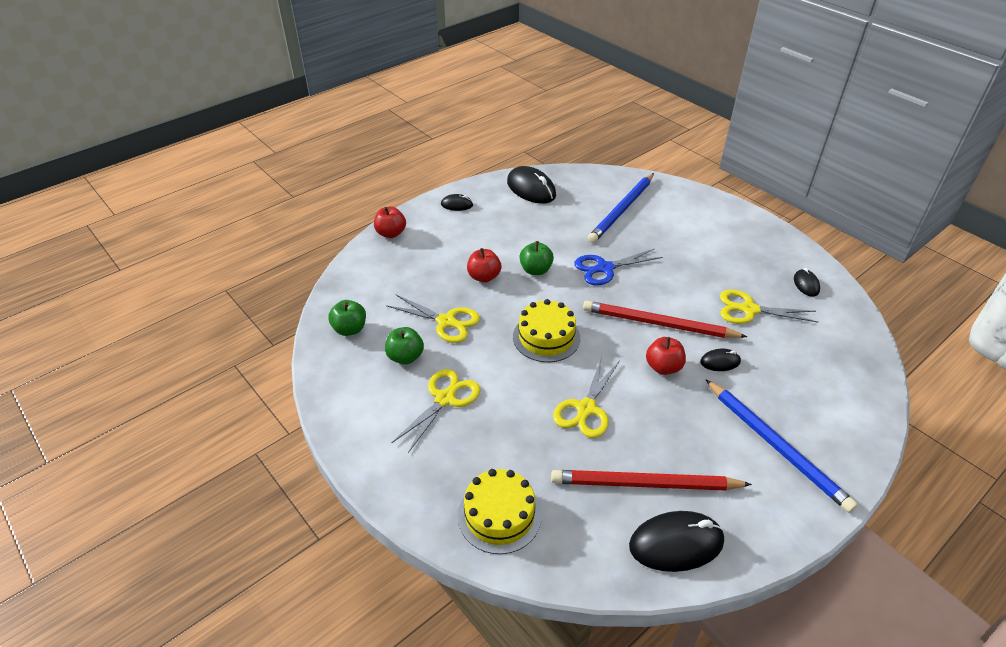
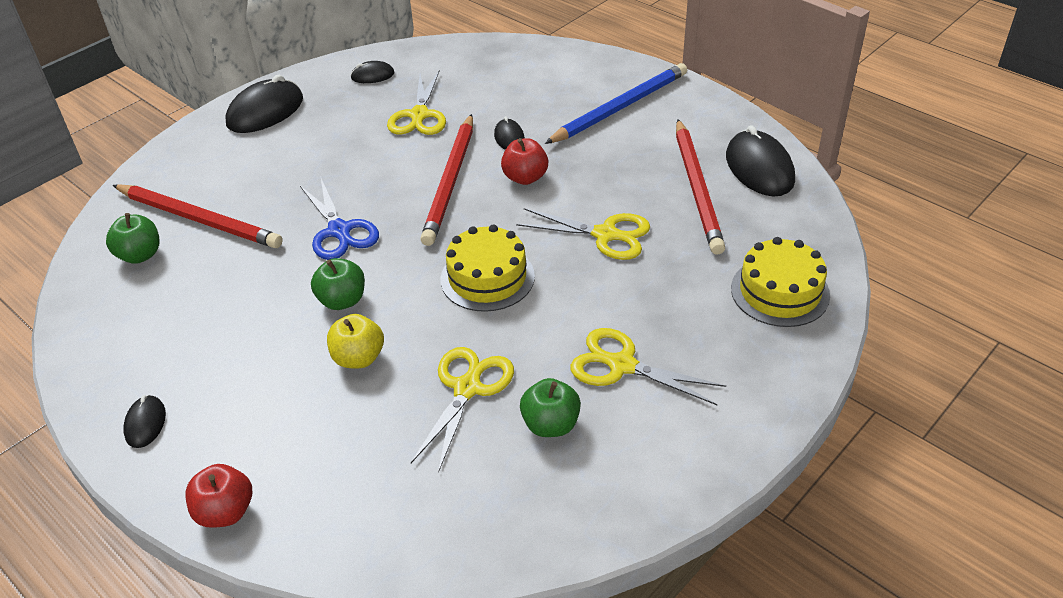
camera: 95 degrees left, 0 degrees up
green apple [328,300,366,336] -> green apple moved to [106,213,160,264]
red apple [467,248,501,283] -> yellow apple [327,314,384,368]
black mouse [507,166,556,204] -> black mouse moved to [225,75,303,133]
blue pencil [588,173,654,243] -> red pencil [113,184,283,248]

